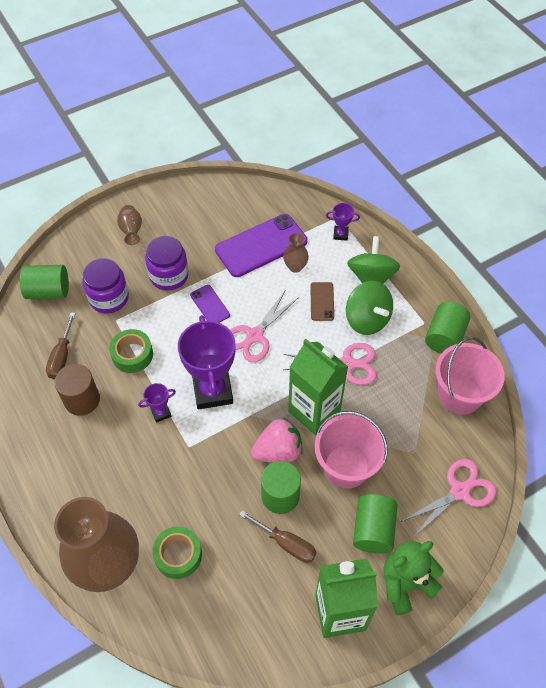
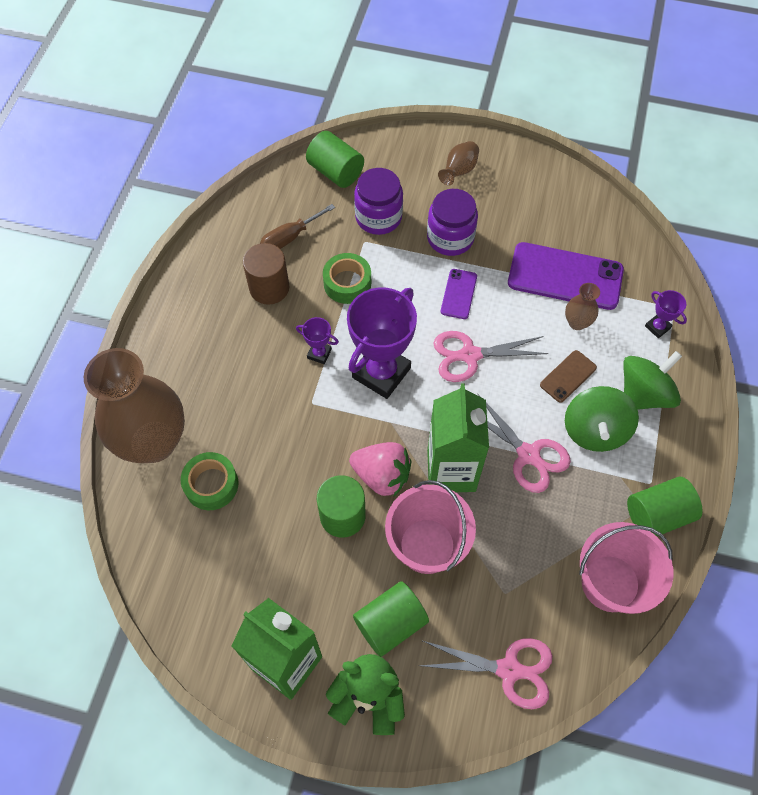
camera: 45 degrees right, 5 degrees up
brown screwdriver [239,510,317,563] -> none

